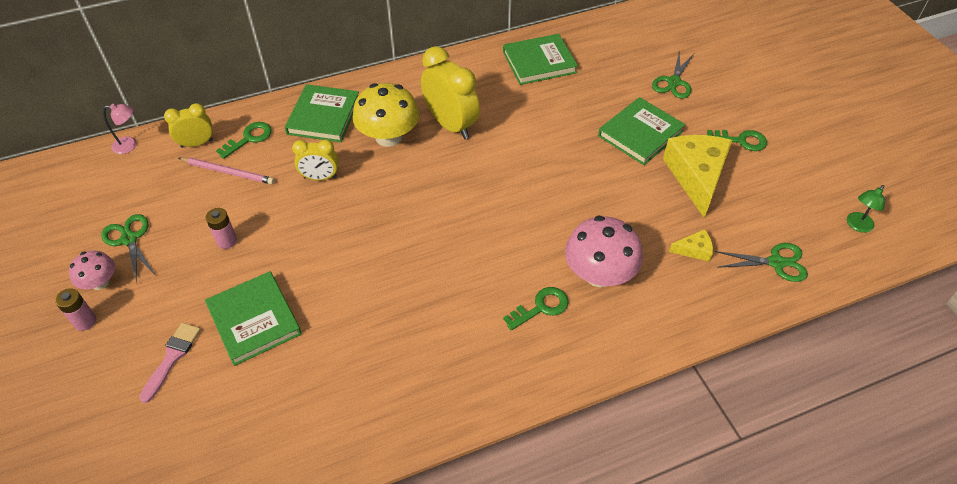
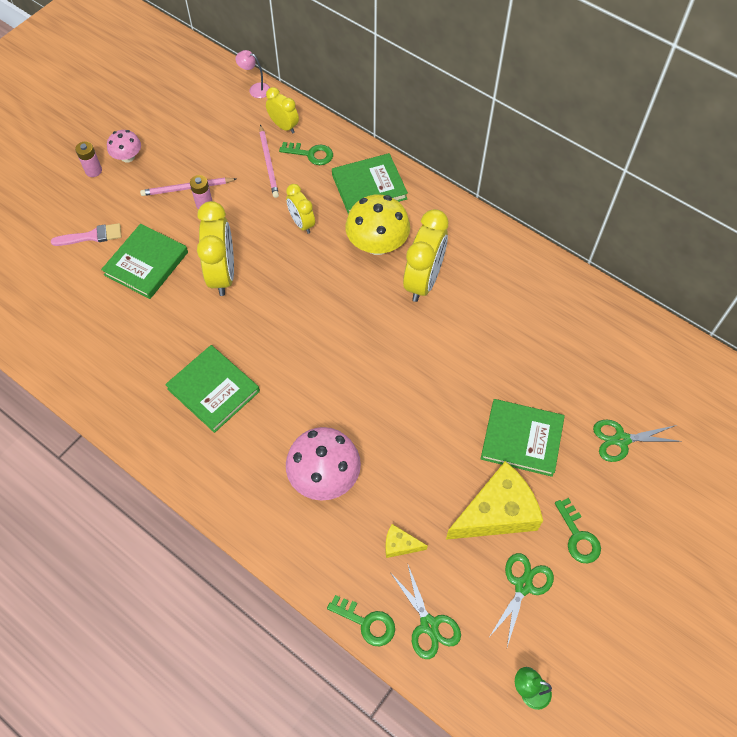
camera: 60 degrees right, 10 degrees up
green scissors [101,214,155,282] -> green scissors moved to [490,553,554,647]
pink lamp [103,104,137,154] -> pink lamp turned 150 degrees clockwise [236,50,270,98]
green book [503,34,578,85] -> green book moved to [165,345,260,433]
green key [503,287,569,330] -> green key moved to [327,595,395,646]
yellow cheese [669,229,713,261] -> yellow cheese turned 135 degrees clockwise [385,524,428,558]
none -> pink pencil [140,177,236,196]
none -> yellow clock [197,201,234,296]

